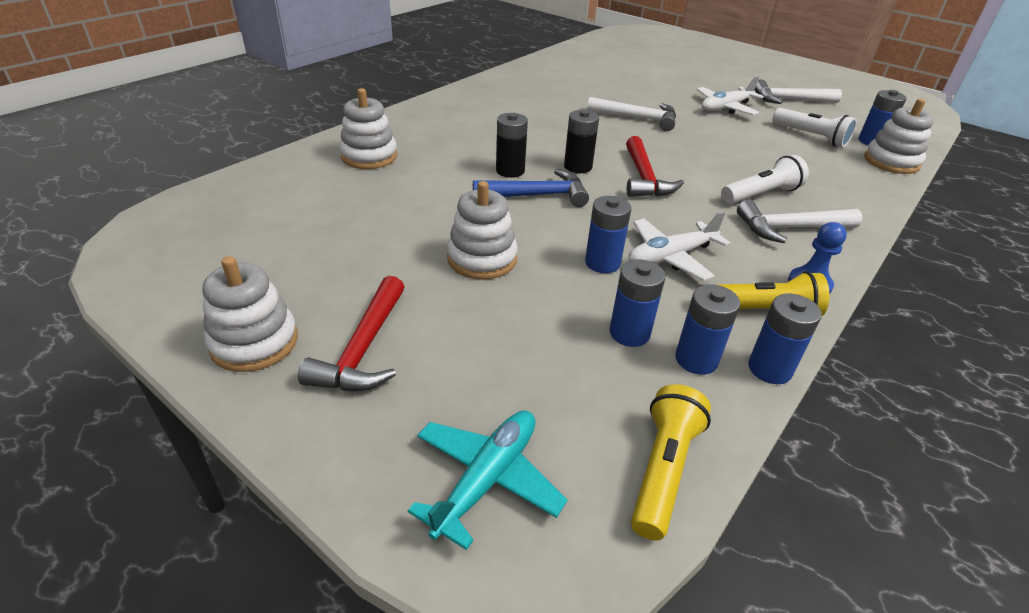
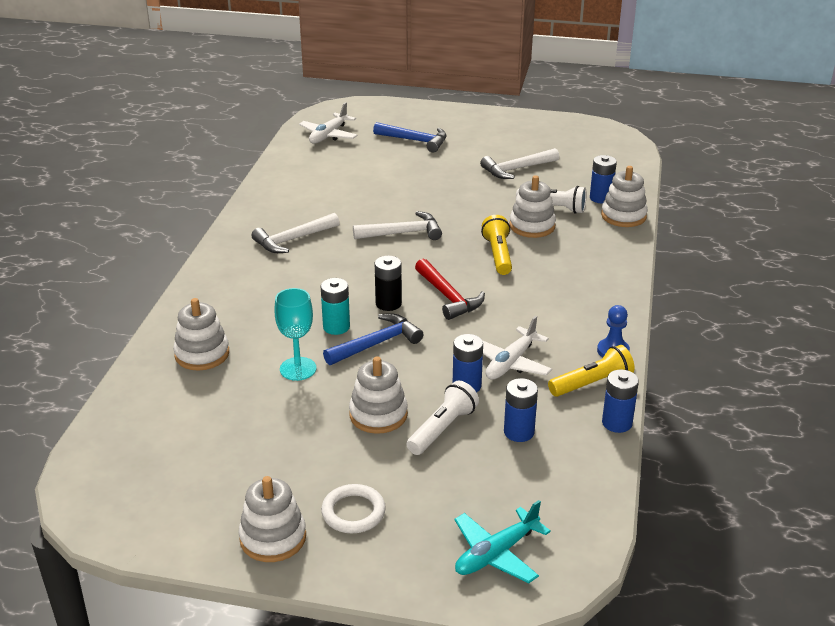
camera: 25 degrees left, 5 degrees down
red hammer [298,276,404,391] -> white ring [321,484,386,533]
turquoise plane [408,410,568,550] -> turquoise plane turned 135 degrees counterclockwise [455,500,551,583]
black battery [496,113,528,178] -> turquoise battery [321,278,350,335]
yellow flashlight [631,384,711,541] -> yellow flashlight moved to [481,215,512,275]
blue battery [675,284,740,375] -> none
white plane [697,76,764,115] -> white plane moved to [299,102,357,144]
white flashlight [721,155,809,204] -> white flashlight moved to [406,381,479,455]
white hammer [737,200,863,243] -> white hammer moved to [251,213,340,253]
none -> turquoise goblet [274,288,316,381]
none -> blue hammer [373,122,446,152]
none -> white stacking toy [509,175,556,238]

